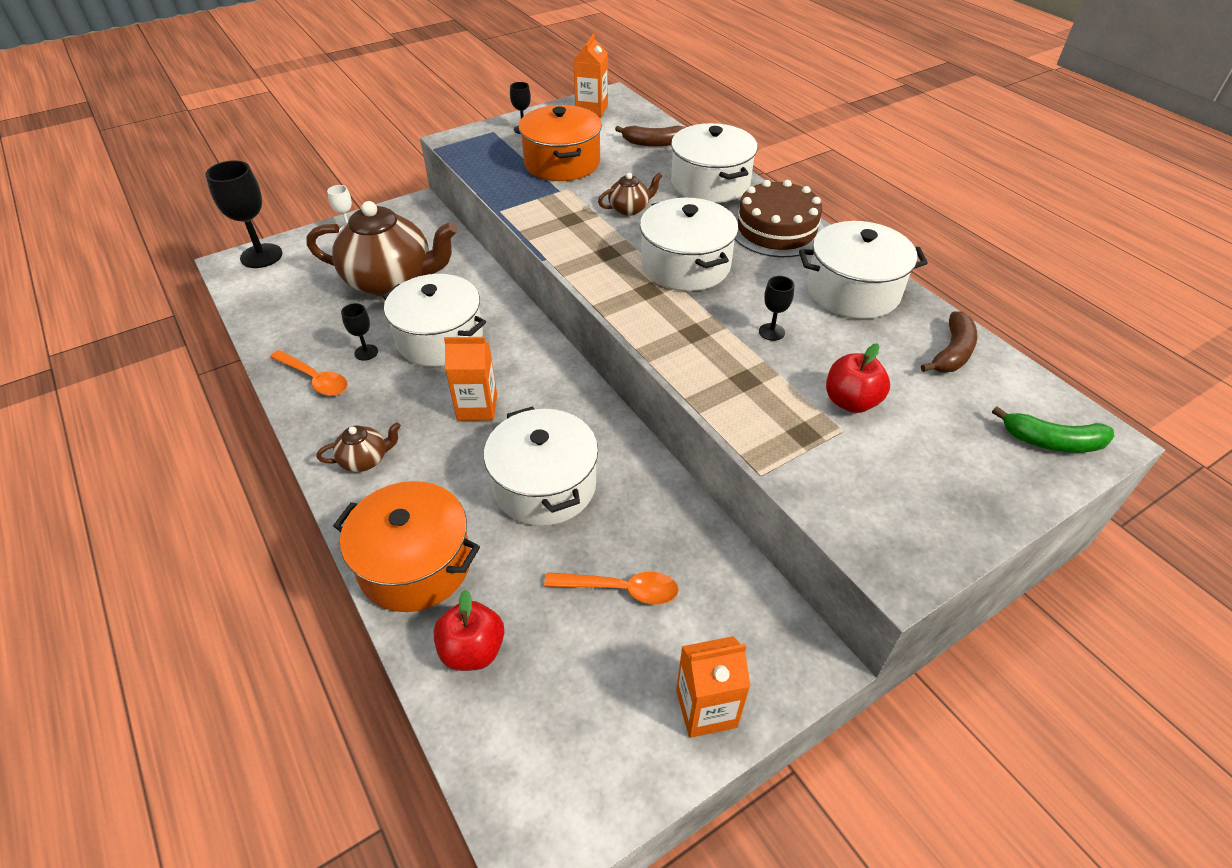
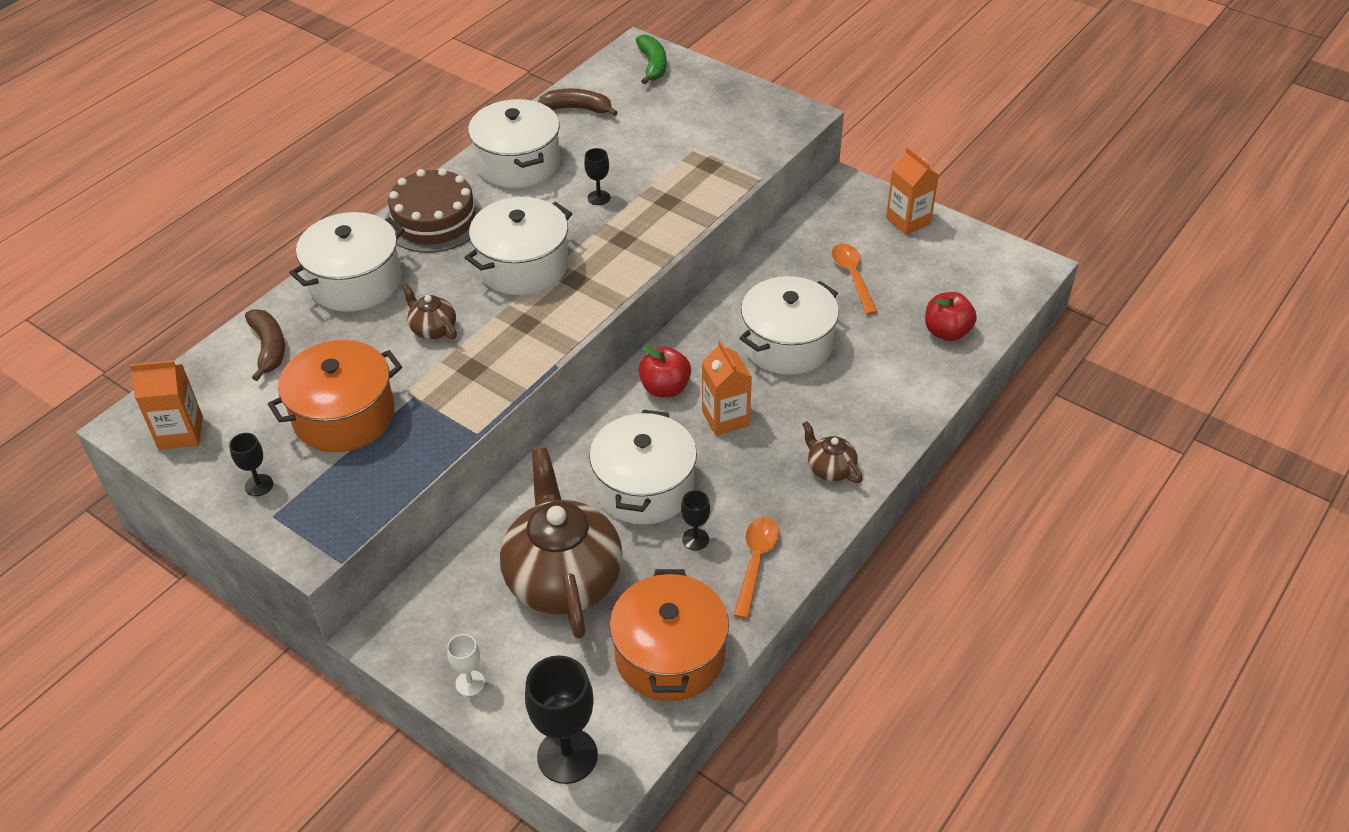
camera: 110 degrees left, 0 degrees up
orange pot [333,481,480,612] -> orange pot moved to [609,569,729,702]
red apple [826,343,890,413] -> red apple moved to [638,346,691,397]

